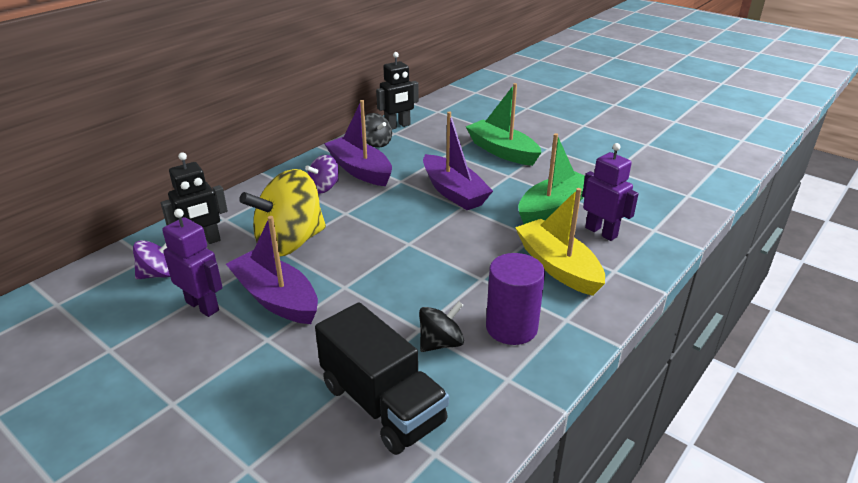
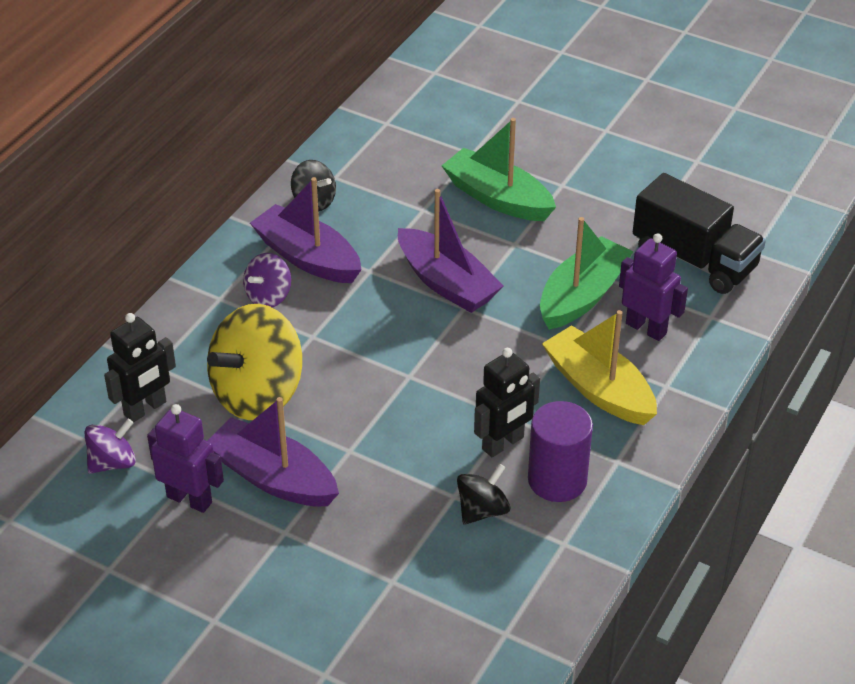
camera: 10 degrees left, 10 degrees up
black truck [315,302,449,455] -> black truck moved to [633,173,766,294]
black robot [376,52,419,129] -> black robot moved to [474,348,540,457]

